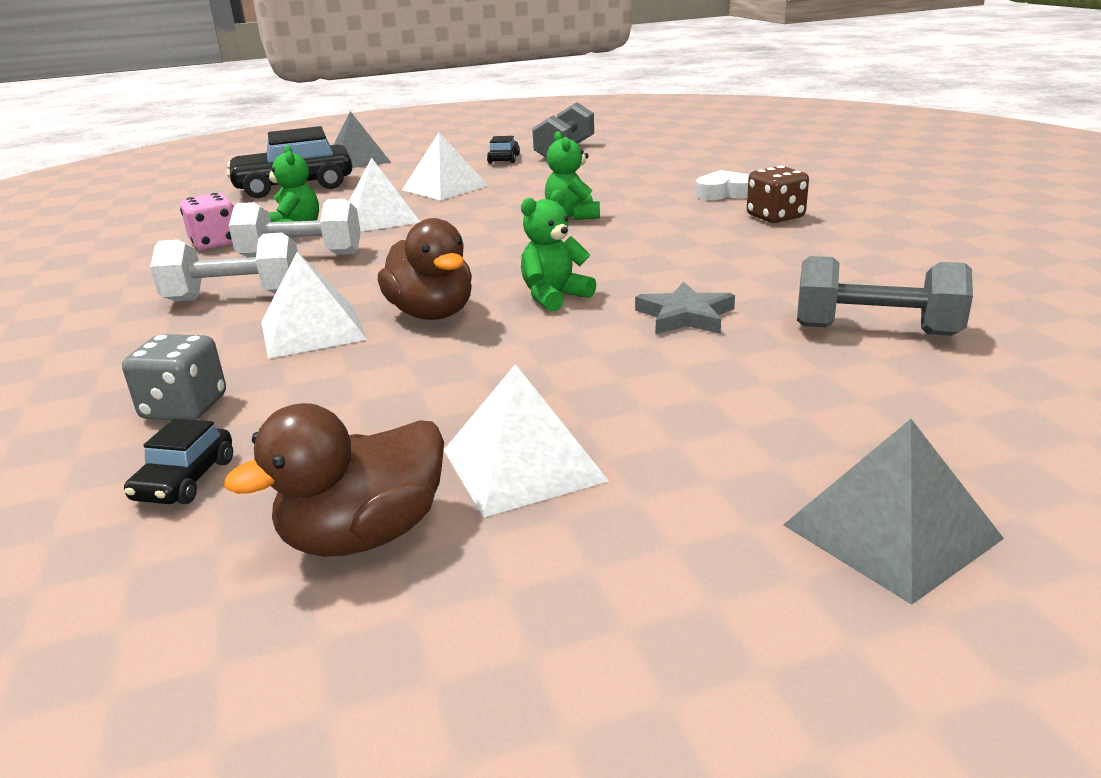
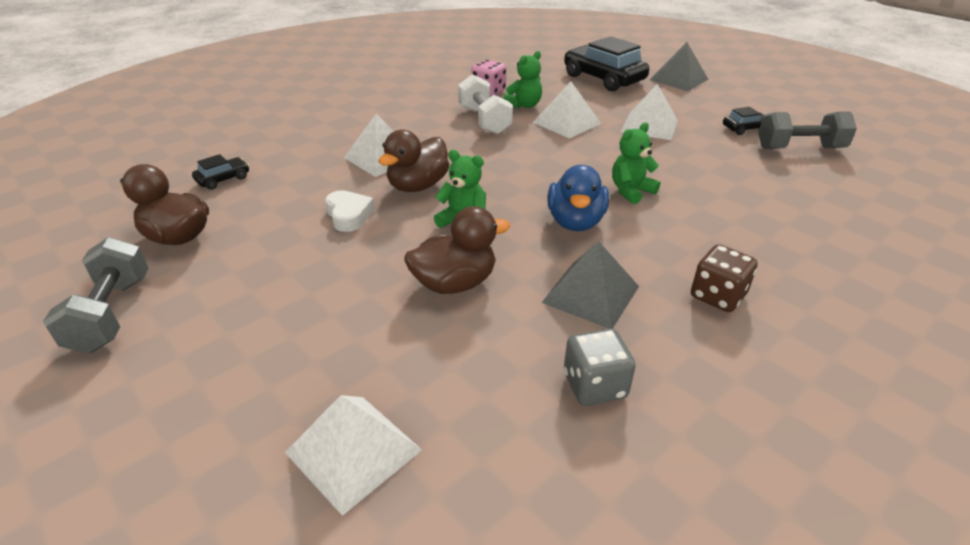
camera: 65 degrees right, 10 degrees up
grey dice [122,334,226,420] -> grey dice moved to [564,329,636,406]
black car [124,418,233,504] -> black car turned 150 degrees clockwise [192,154,249,190]
white dumbbell [150,233,298,301] -> none
white pyramid [444,364,609,518] -> white pyramid moved to [285,395,422,516]
grey star [635,281,735,334] -> brown duck [404,206,510,294]
white heart [696,170,749,200] -> white heart moved to [325,190,375,232]
grey pyramid [783,419,1004,605] -> grey pyramid moved to [541,241,639,329]
grey dumbbell [797,256,973,336] -> grey dumbbell moved to [43,237,149,353]
none -> blue duck [547,165,609,231]

